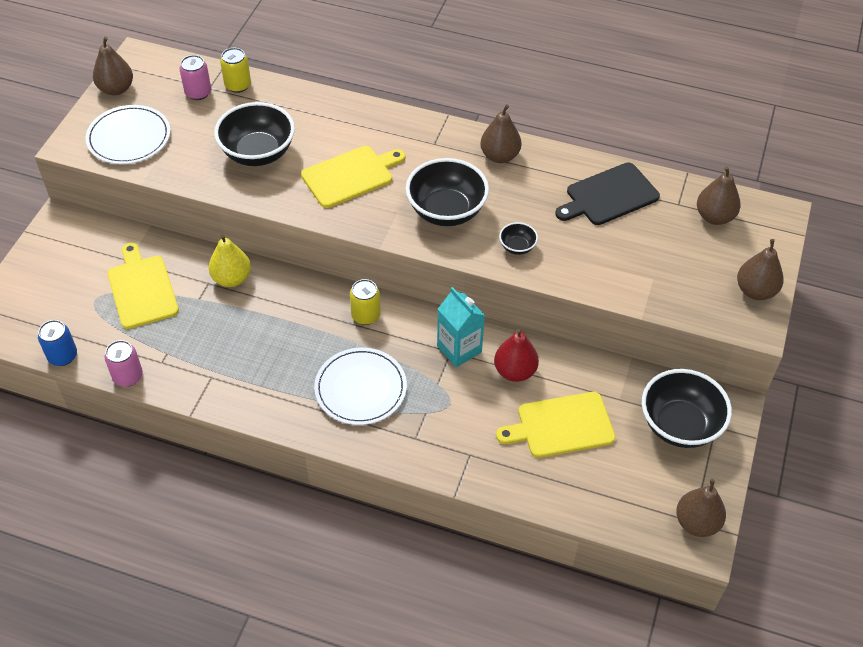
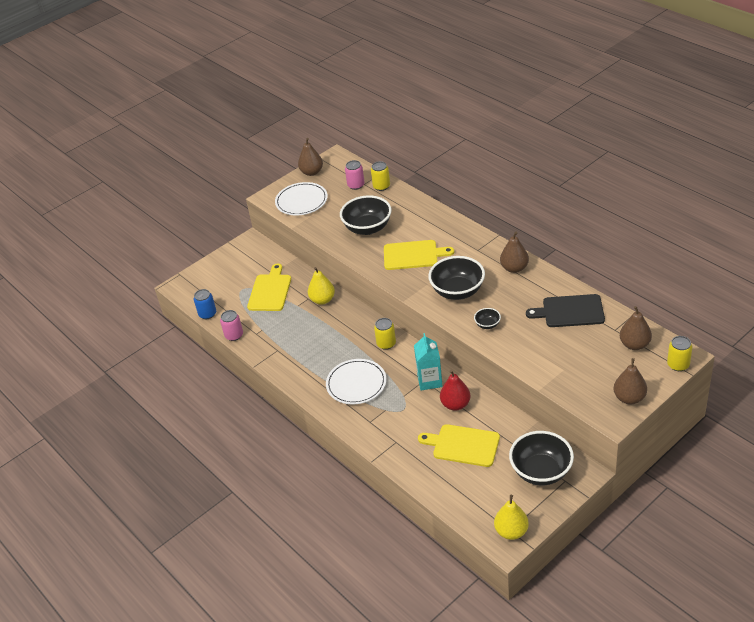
camera: 35 degrees right, 10 degrees down
brown pear [676,479,726,537] -> yellow pear [494,495,529,540]
none -> yellow can [667,336,692,371]

